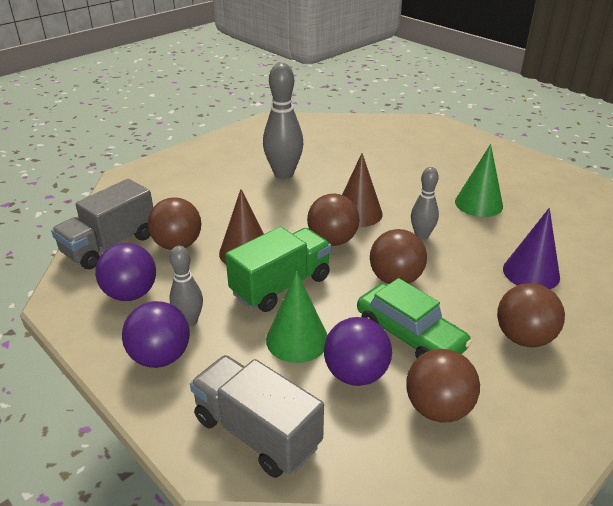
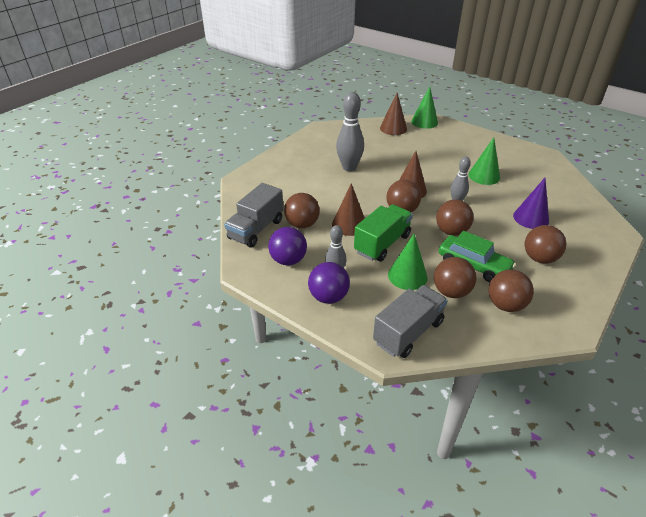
camera: 10 degrees left, 5 degrees up
grey truck [190,355,324,478] -> grey truck turned 105 degrees clockwise [373,285,448,358]
purple ball [324,317,392,386] -> brown ball [434,257,477,298]
none -> brown cone [380,93,407,135]
none -> green cone [411,86,438,129]

